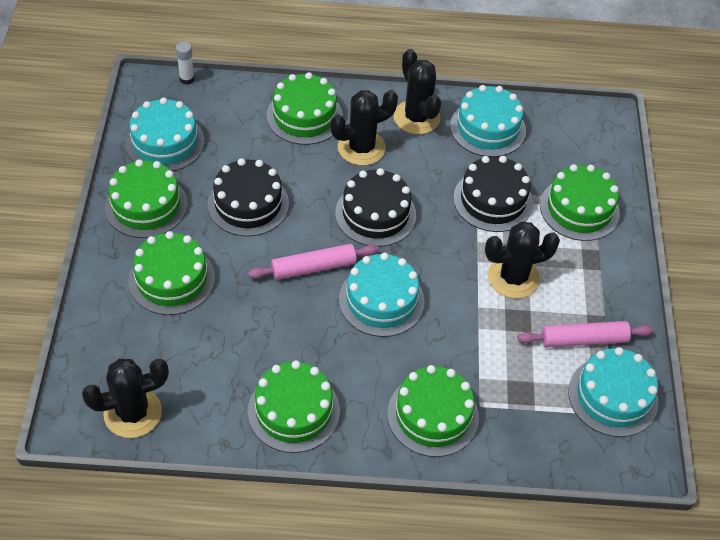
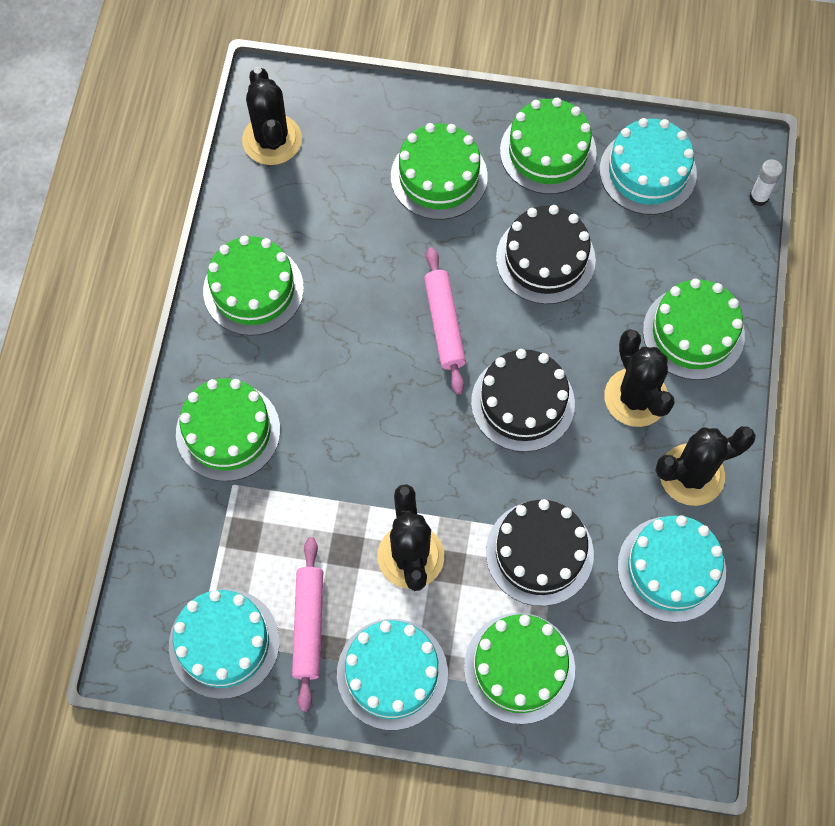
camera: 100 degrees right, 15 degrees up
turquoise cake [339,253,424,337] -> turquoise cake moved to [337,619,448,730]

